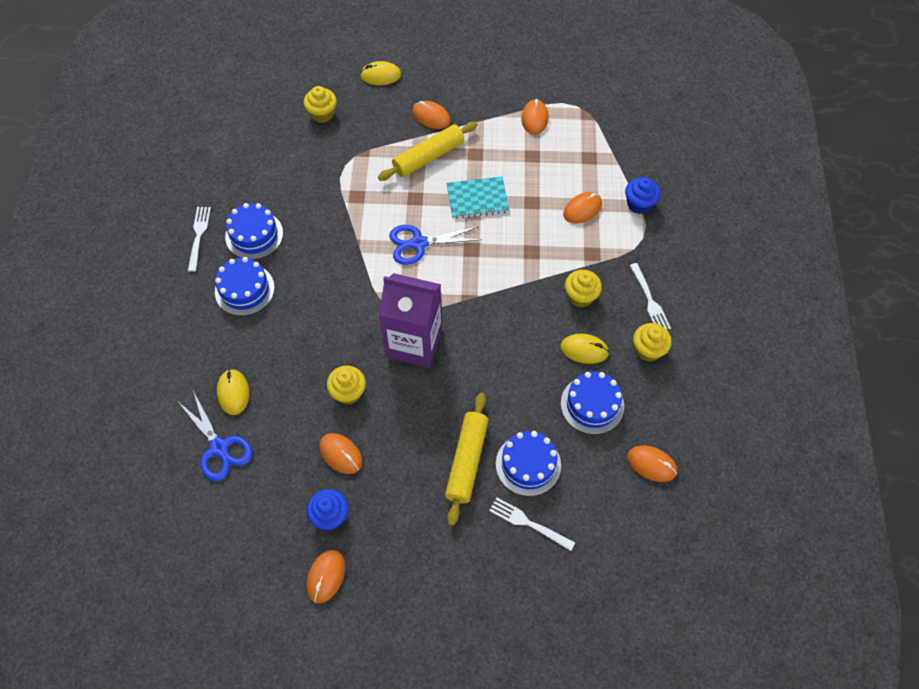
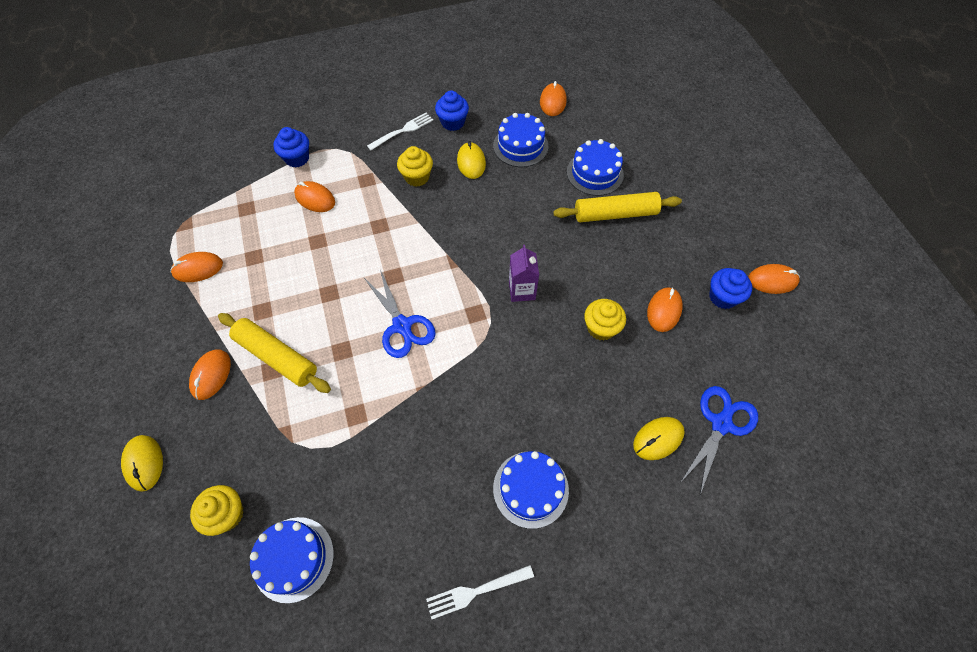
camera: 110 degrees left, 0 degrees up
blue cake [225,203,283,260] -> blue cake moved to [250,517,334,603]
purple carton [379,273,442,368] -> purple carton [509,245,539,302], size x0.51
turquoise notebook [447,176,509,219] -> none
white fork [489,498,575,551] -> none
yellow cupcake [633,323,672,362] -> blue cupcake [435,91,469,131]

